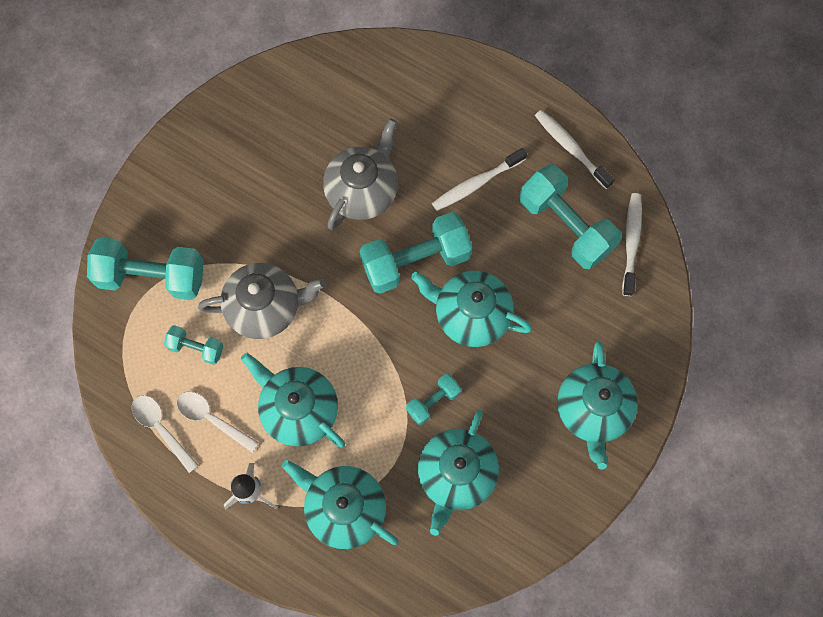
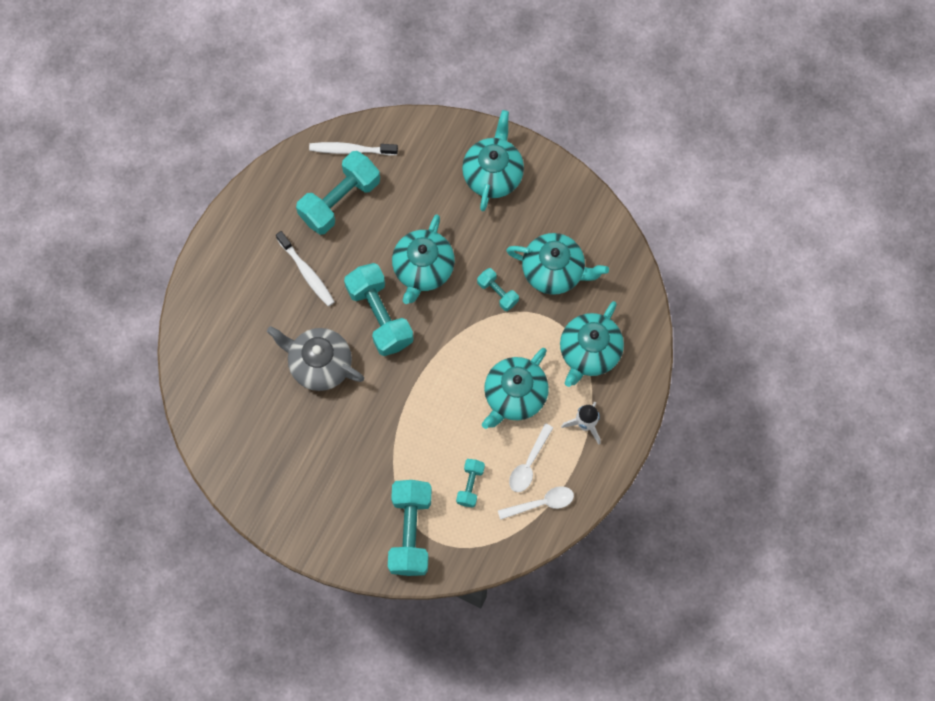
camera: 95 degrees left, 0 degrees up
white spoon [132,395,199,473] -> white spoon turned 150 degrees counterclockwise [498,486,574,520]
grey teapot [198,263,325,339] -> none
white toothbrush [535,110,614,189] -> none
turquoise teapot [557,341,638,469] -> turquoise teapot turned 75 degrees counterclockwise [462,110,524,211]

